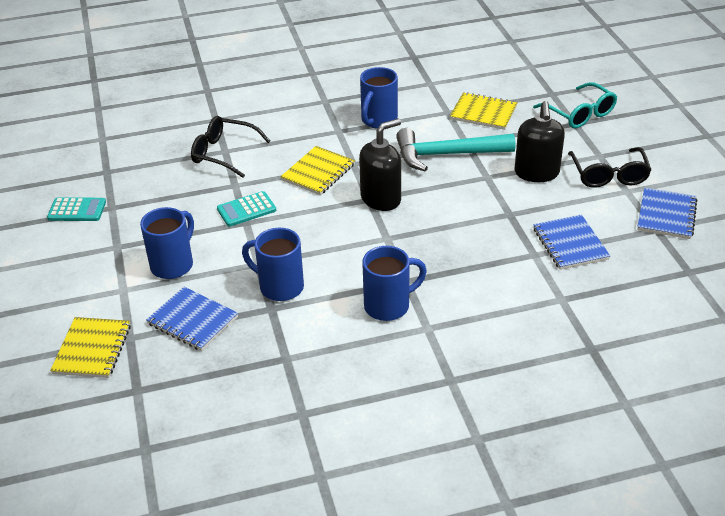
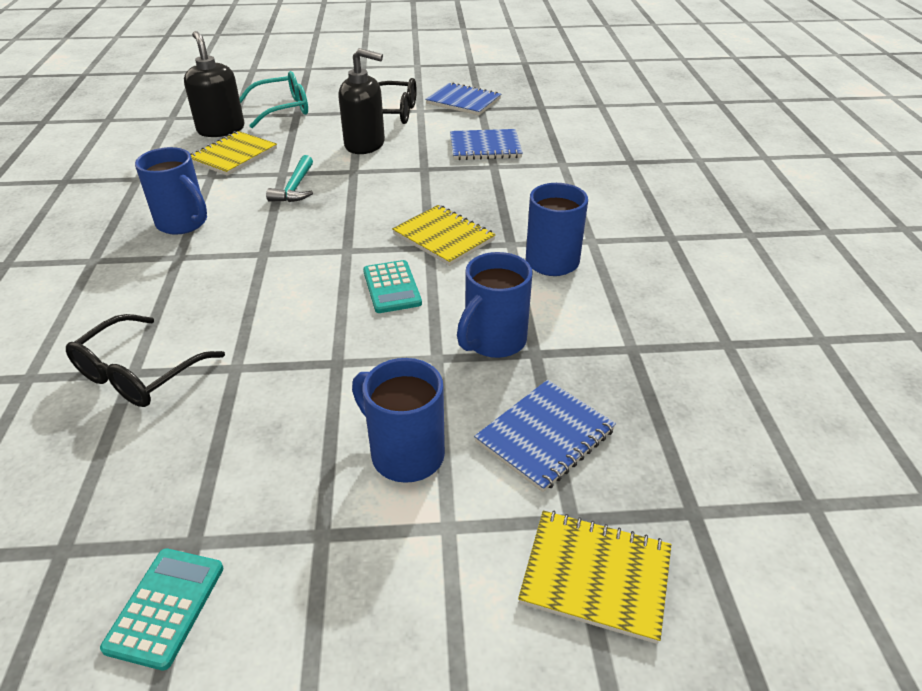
camera: 80 degrees left, 0 degrees up
turquoise calculator [217,191,276,227] -> turquoise calculator moved to [363,260,422,313]
yellow notebook [280,146,355,195] -> yellow notebook moved to [392,205,496,266]
black soap dispenser [359,119,401,211] -> black soap dispenser moved to [184,31,245,137]
turquoise hammer [396,128,515,171] -> turquoise hammer [266,155,313,202], size x0.56

